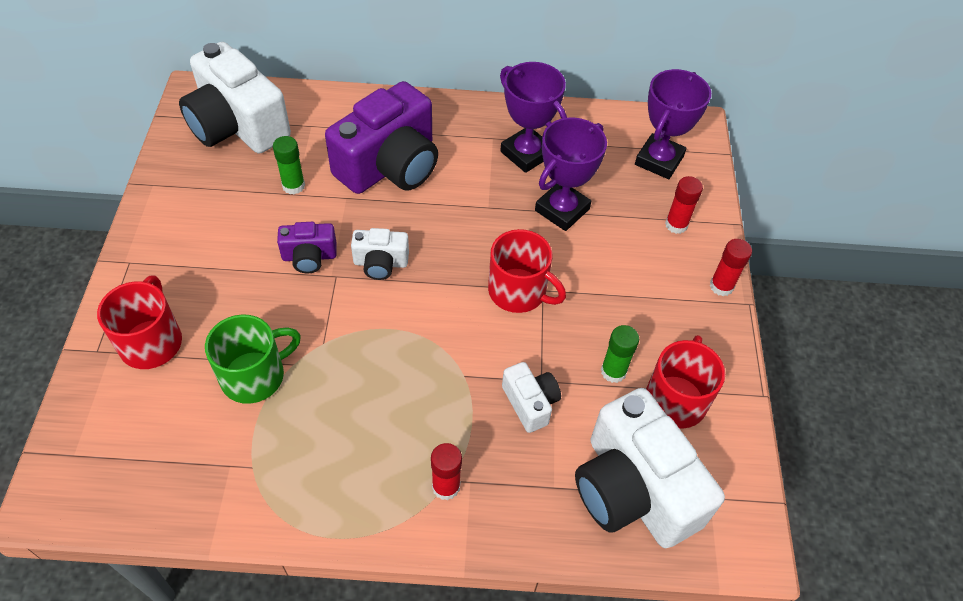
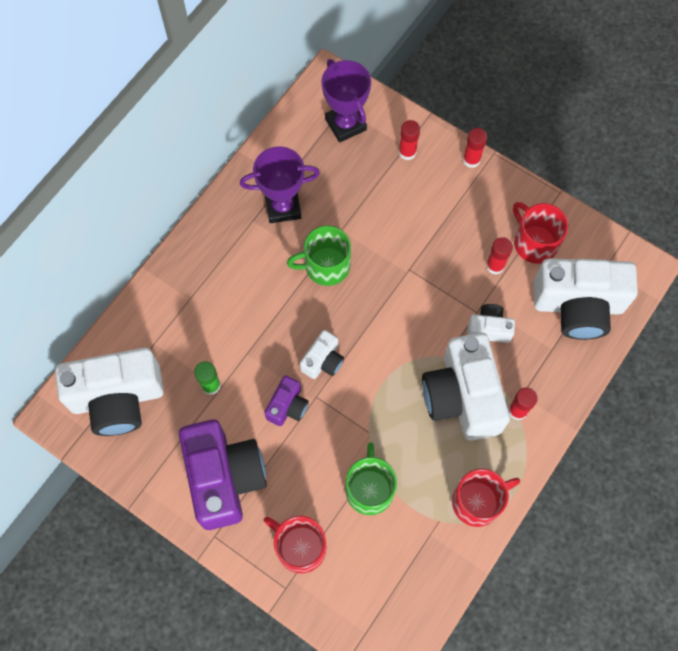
camera: 55 degrees left, 15 degrees up
purple camera [325,81,438,194] -> purple camera moved to [179,419,267,530]
red mug [488,229,566,313] -> red mug moved to [452,469,520,527]
purple trophy [535,118,607,231] -> none
green glue stick [601,325,639,383] -> red glue stick [486,237,513,274]
none -> green mug [287,226,351,286]
none -> white camera [422,333,510,441]

